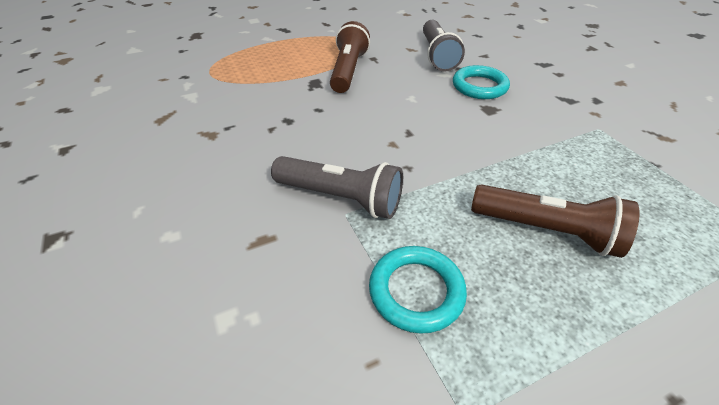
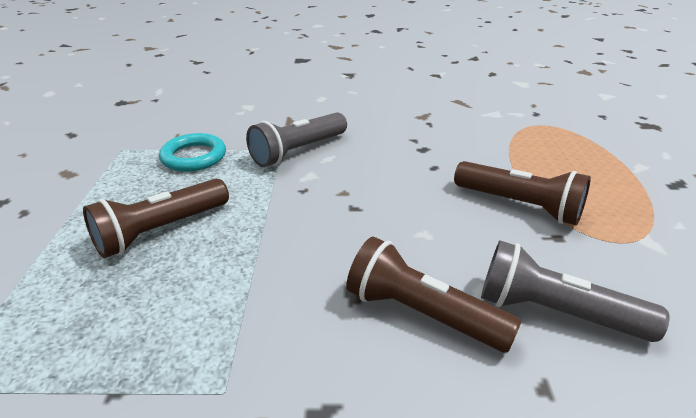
camera: 115 degrees right, 10 degrees down
turquoise ring [453,65,510,99] -> brown flashlight [346,236,522,353]

